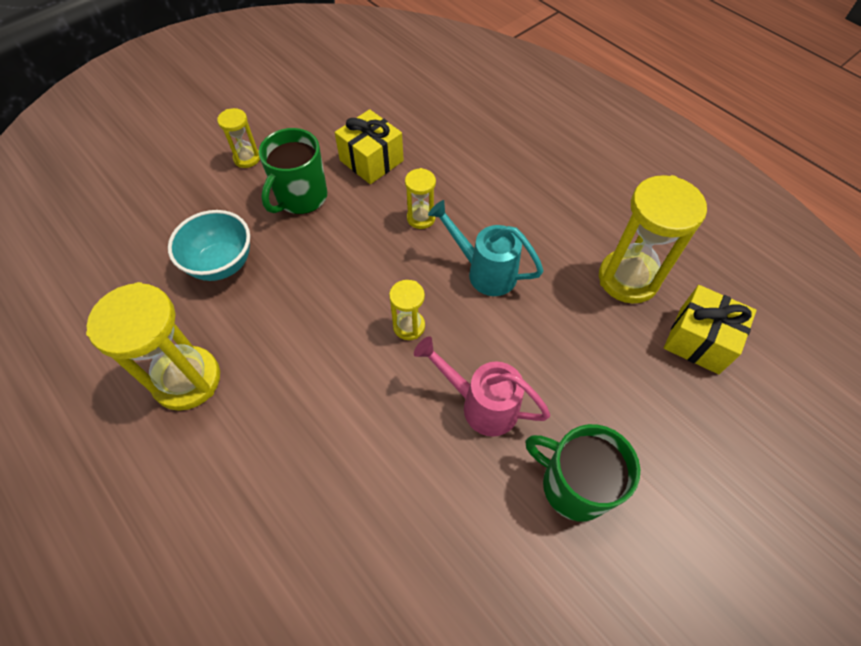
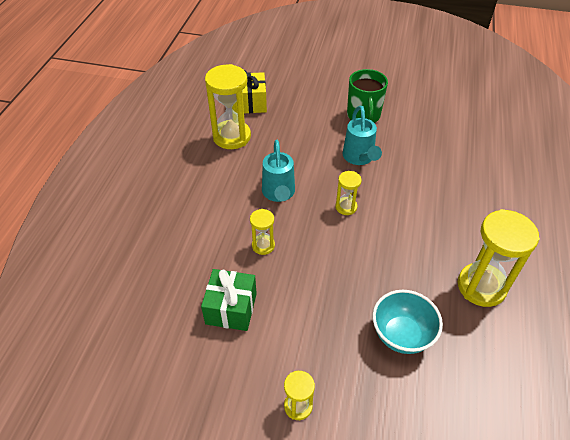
camera: 125 degrees left, 10 degrees down
green mug [259,128,327,214] -> none
yellow gift [335,109,404,184] -> green gift [201,269,257,331]
pink watering can [414,336,551,437] -> turquoise watering can [342,105,382,165]

